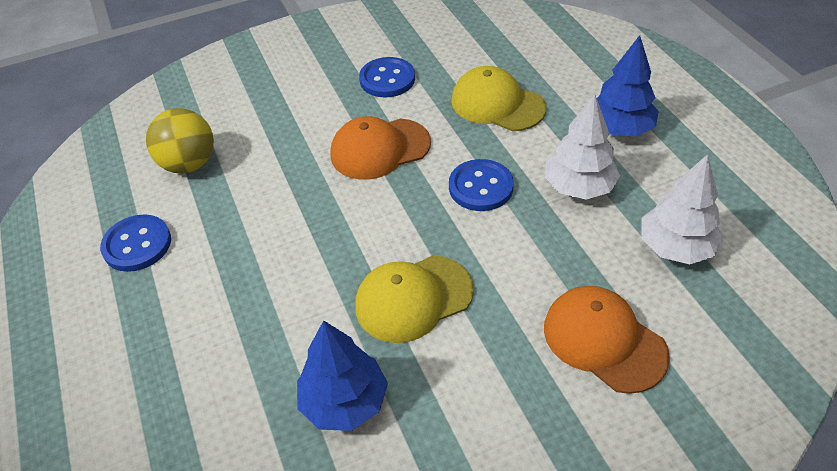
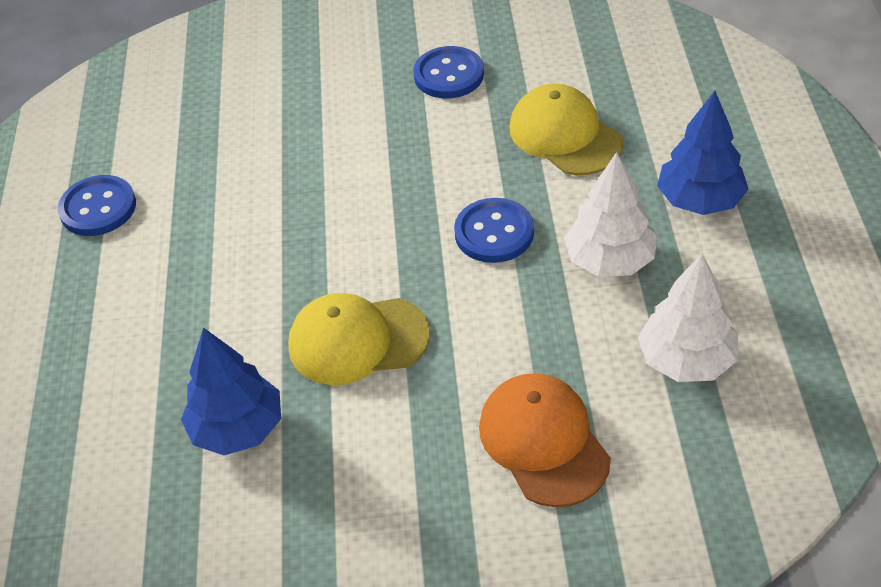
camera: 20 degrees right, 0 degrees up
yellow ball [146,108,214,174] -> none
orange cap [330,116,431,180] -> none

